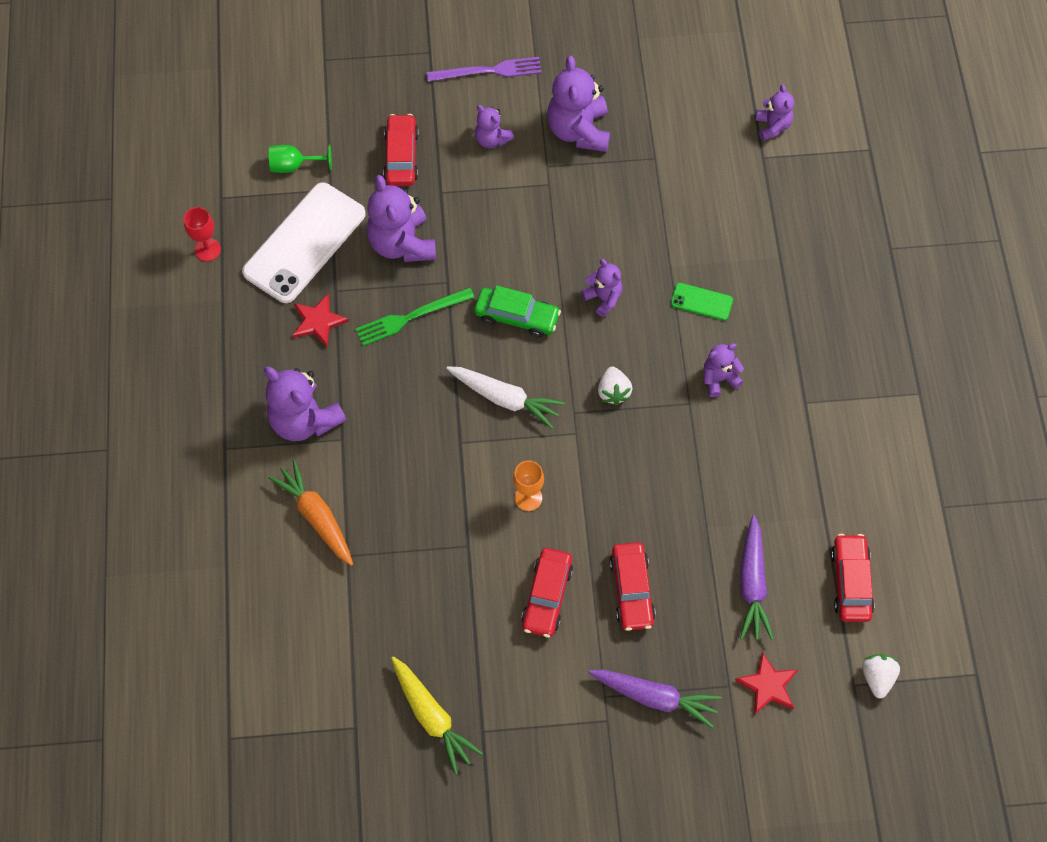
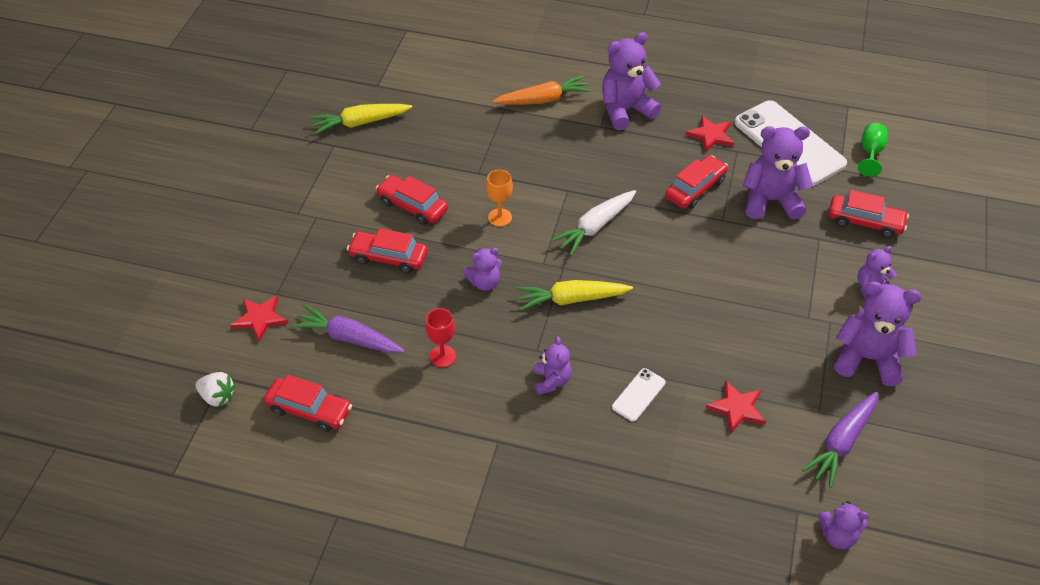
camera: 110 degrees right, 15 degrees down
red goblet [184,207,221,261] -> red goblet moved to [425,308,456,367]
green fork [356,287,474,346] -> red car [665,155,728,209]
purple fork [427,57,542,82] -> none
green car [474,285,561,338] -> none
purple teddy bear [581,259,622,317] -> purple teddy bear moved to [463,248,502,291]
purple carrot [588,669,722,728] -> purple carrot moved to [802,391,878,488]
white strawberry [598,367,633,405] -> yellow carrot [516,280,633,311]
green phone [671,283,733,321] -> white phone [612,368,666,422]
none -> red star [706,380,766,434]

